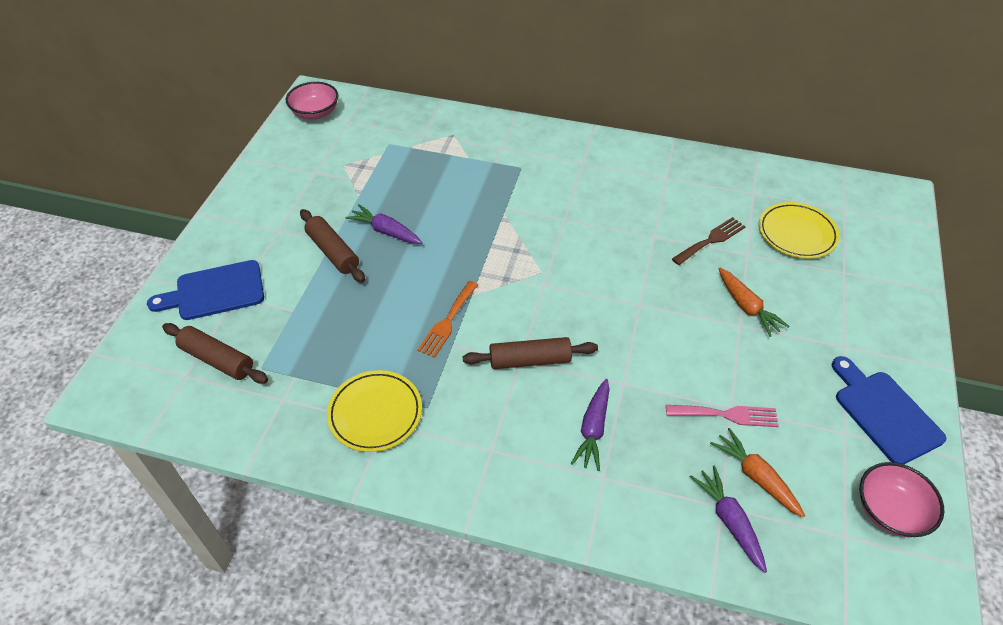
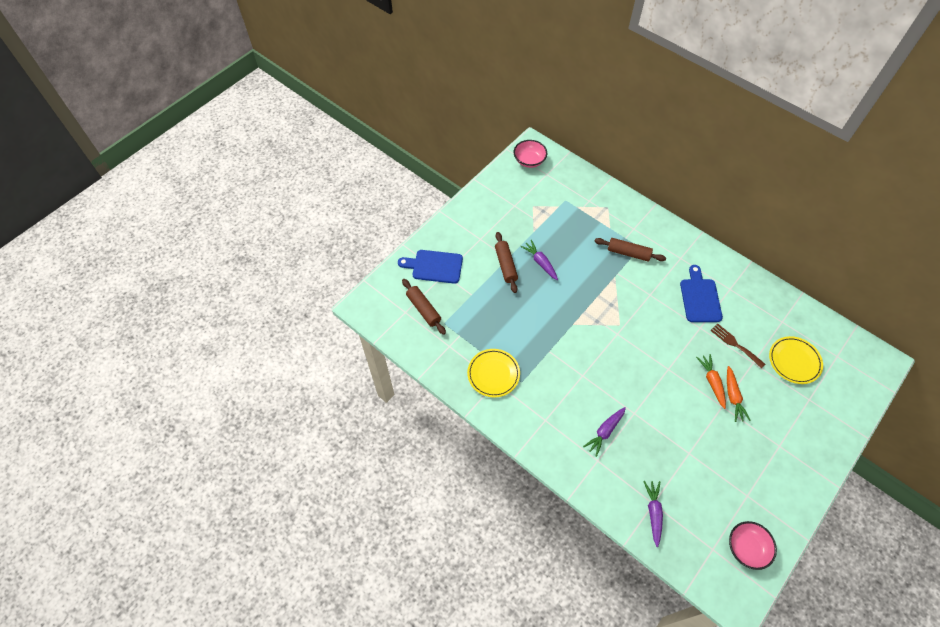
camera: 25 degrees right, 10 degrees up
orange fork [417,281,478,358] -> none
brown rolling pin [462,337,598,369] -> brown rolling pin moved to [595,238,666,261]
pink fork [666,405,779,427] -> none
brown fork [672,217,746,265] -> brown fork turned 120 degrees counterclockwise [710,323,765,368]
orange carrot [710,428,805,518] -> orange carrot moved to [696,354,726,409]
blue cutting board [832,356,947,464] -> blue cutting board moved to [680,265,723,322]

